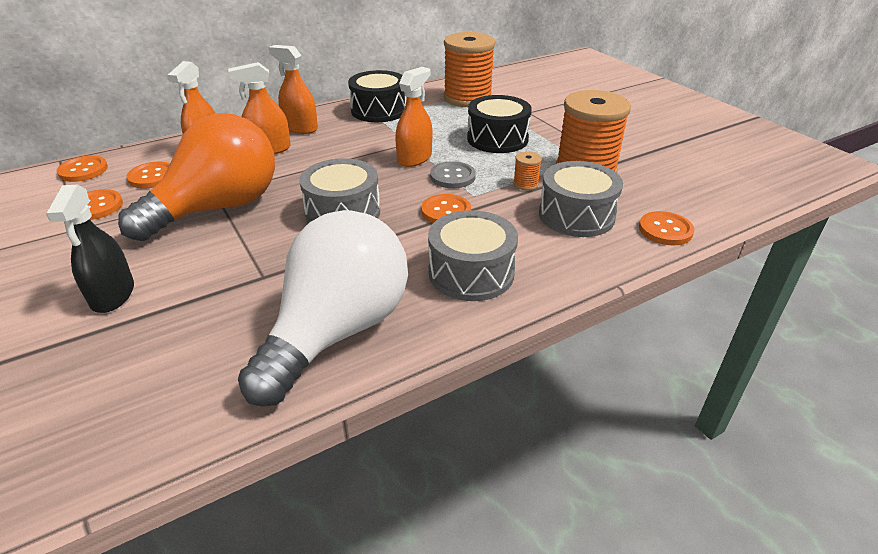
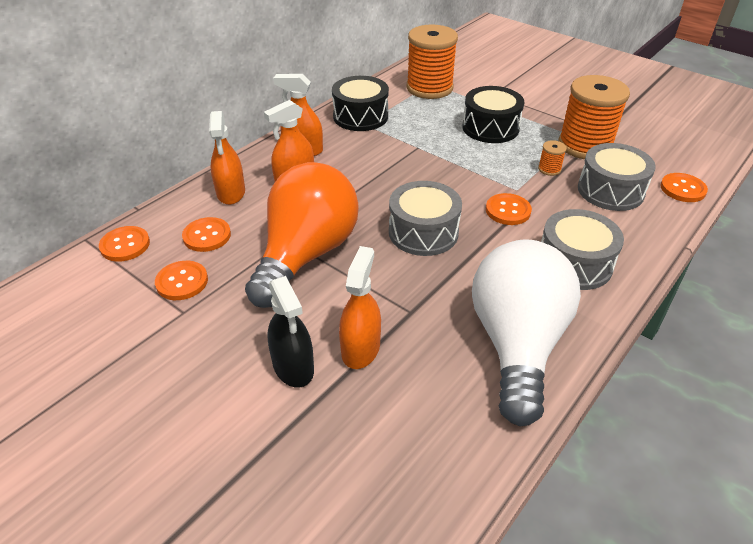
camera: 20 degrees left, 5 degrees up
orange spray bottle [395,67,432,167] -> orange spray bottle moved to [339,246,381,369]
grey button [430,161,476,188] -> none

